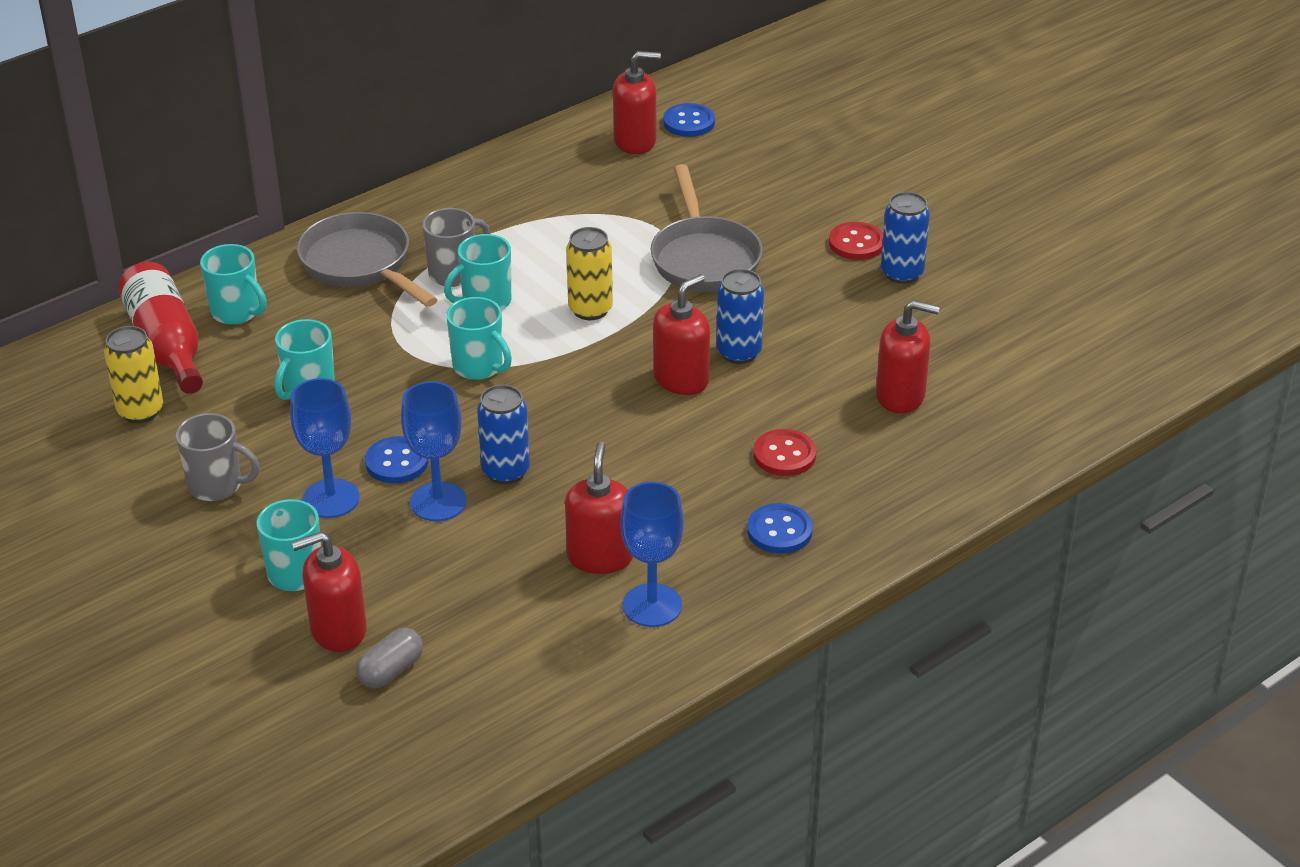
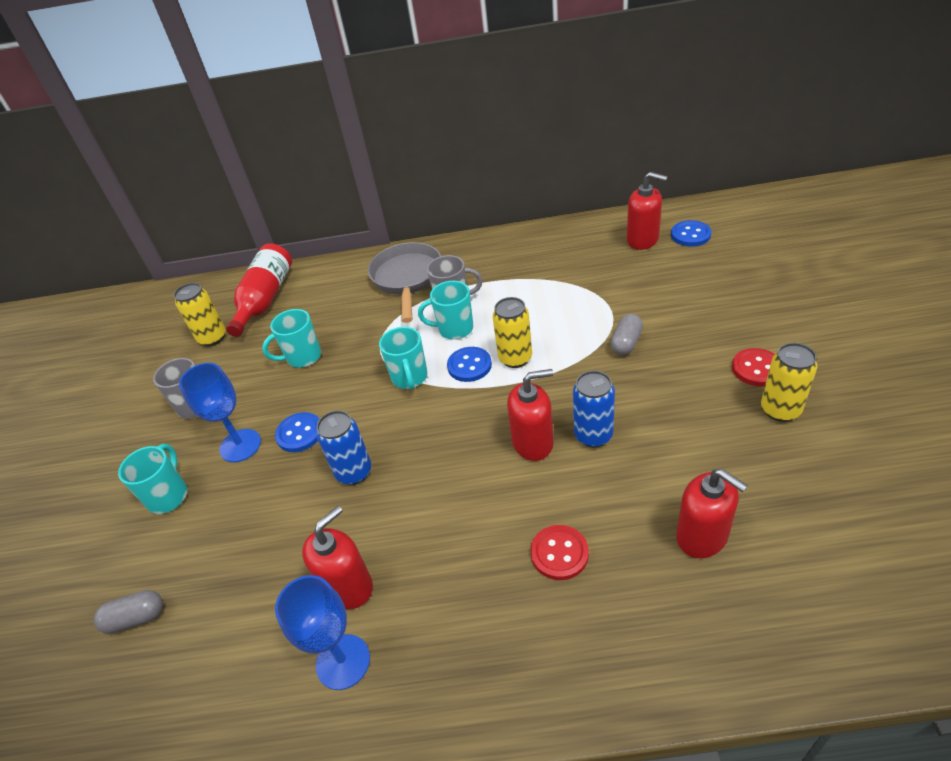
camera: 40 degrees right, 5 degrees up
turquoise mug [200,244,267,325] -> none
red soap dispenser [292,532,367,652] -> none
blue goblet [401,381,467,521] -> none
grey pan [650,164,763,292] -> grey capsule [610,314,643,355]
blue button [747,503,813,554] -> blue button moved to [447,347,492,382]
blue can [881,192,930,284] -> yellow can [761,343,817,422]

